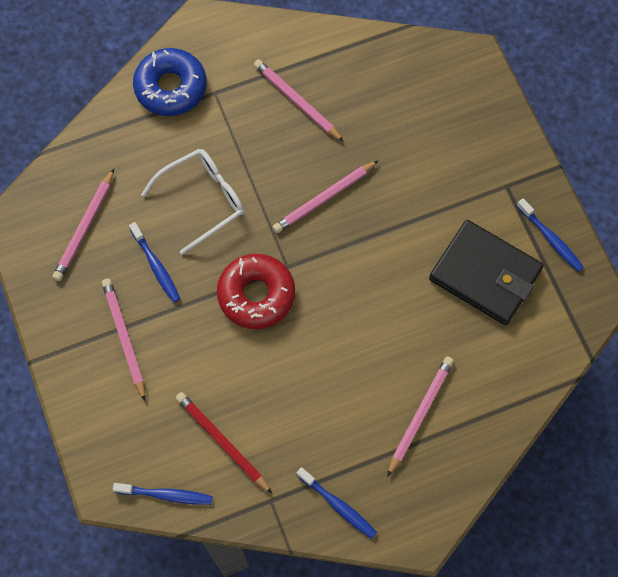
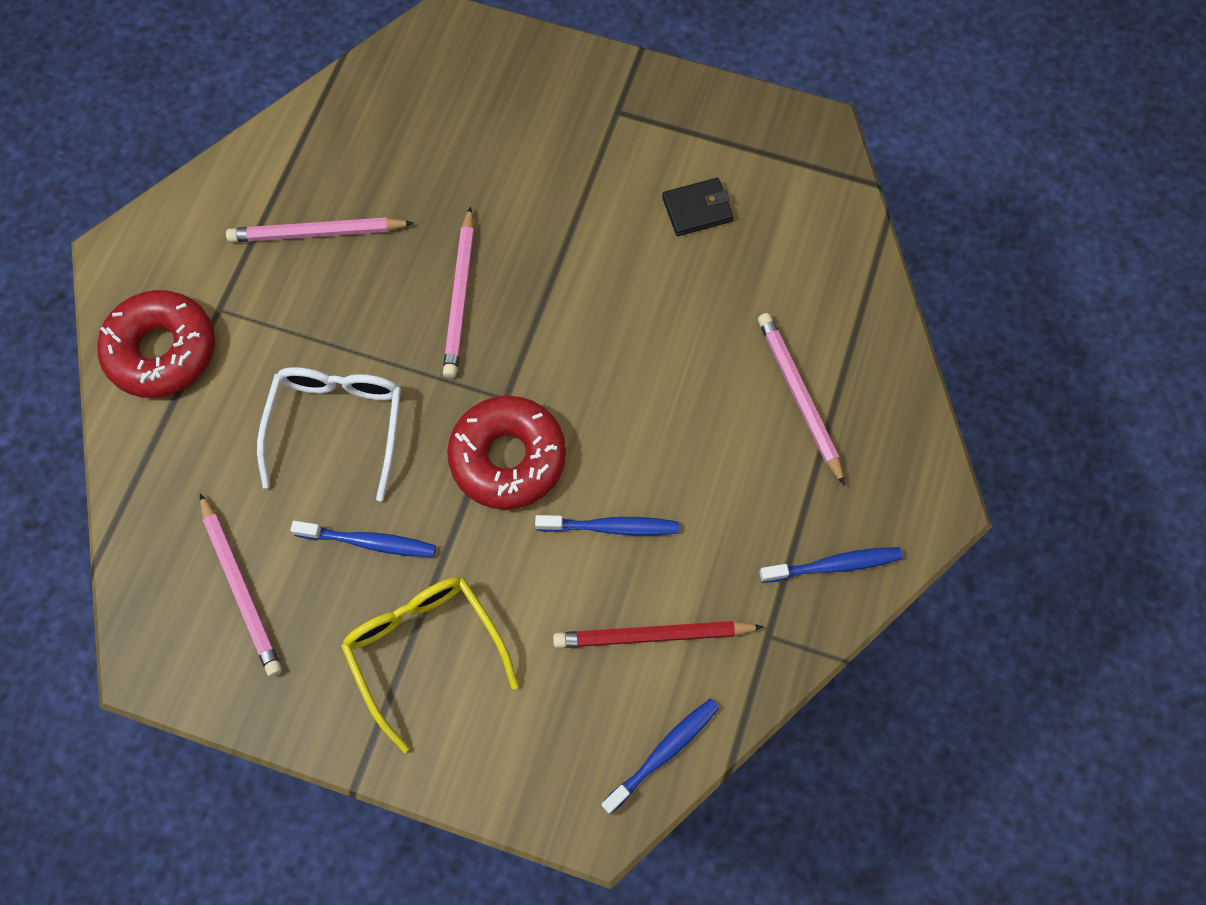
camera: 50 degrees left, 0 degrees up
pink pencil [102,278,145,401] -> yellow glasses [341,577,519,753]
blue donut [133,48,207,116] -> red donut [97,290,215,398]
black wallet [429,220,544,325] -> black wallet [662,178,734,236], size x0.47
blue toothbrush [517,198,584,272] -> blue toothbrush moved to [535,515,679,536]

